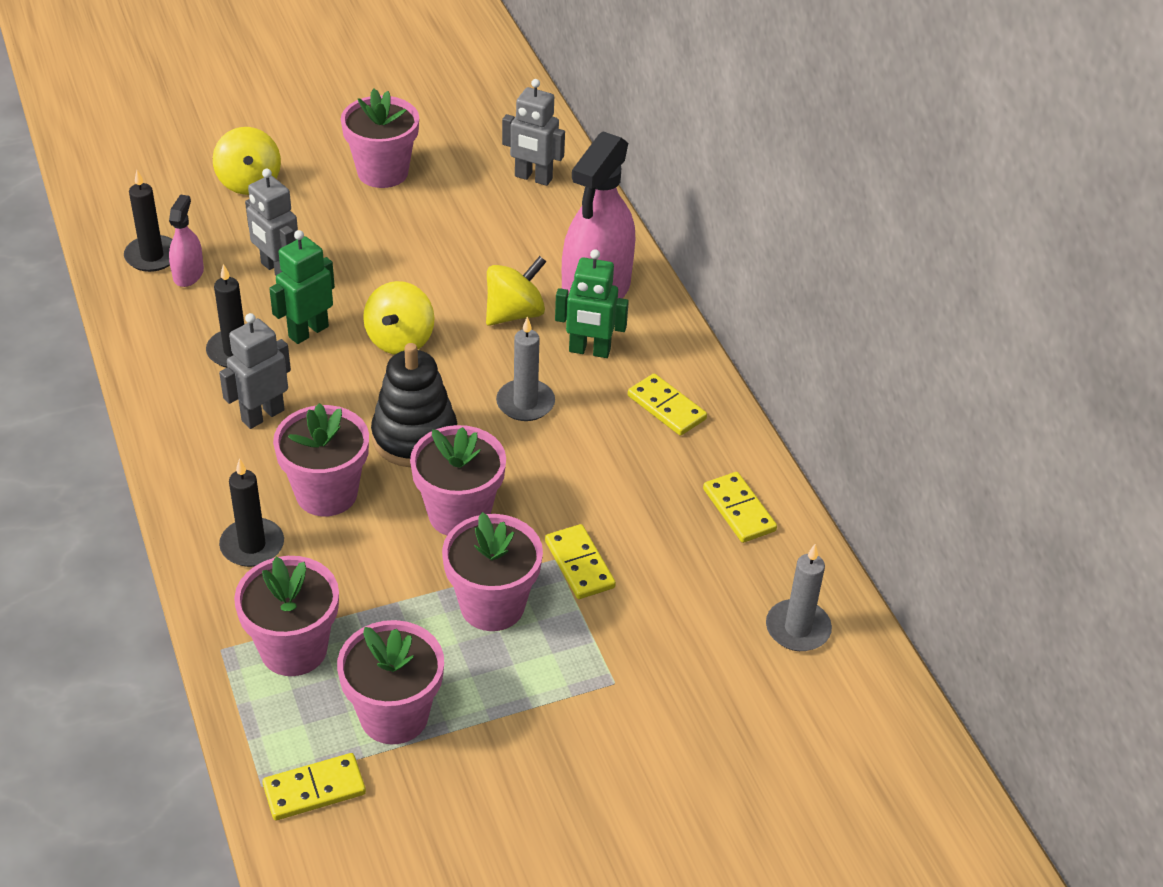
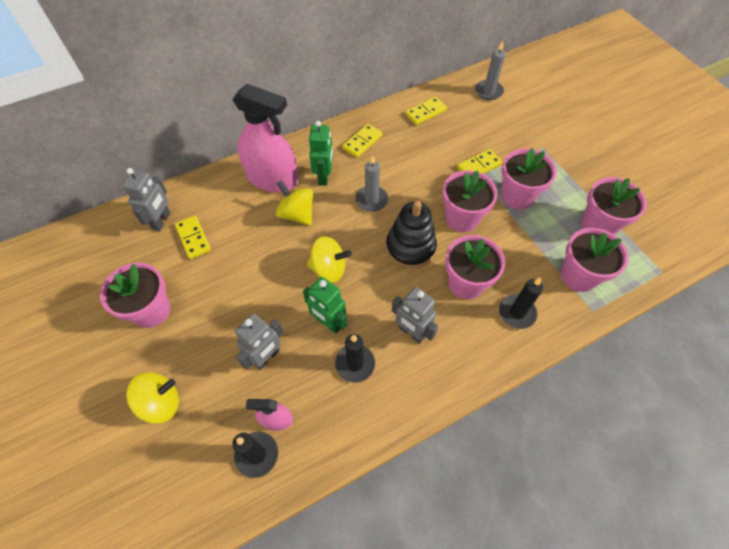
camera: 95 degrees left, 15 degrees up
yellow domino [262,753,366,820] -> yellow domino moved to [175,216,211,259]

